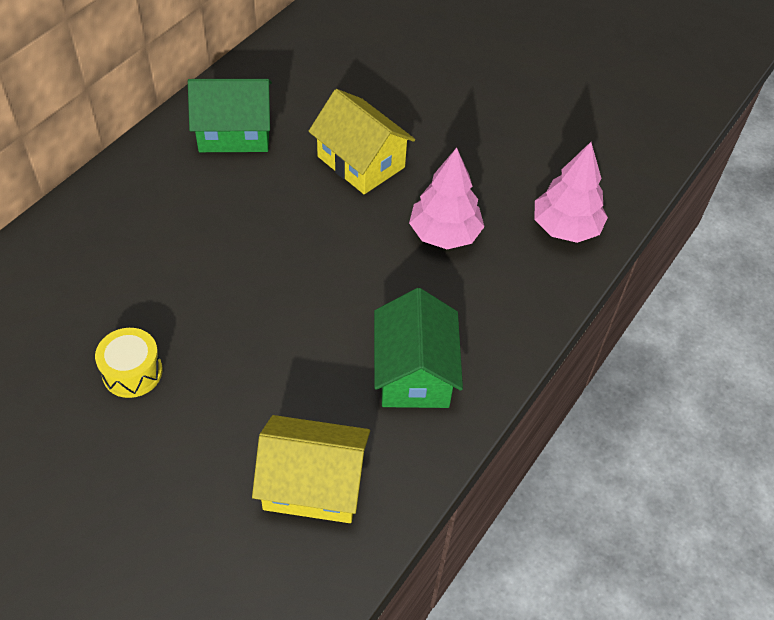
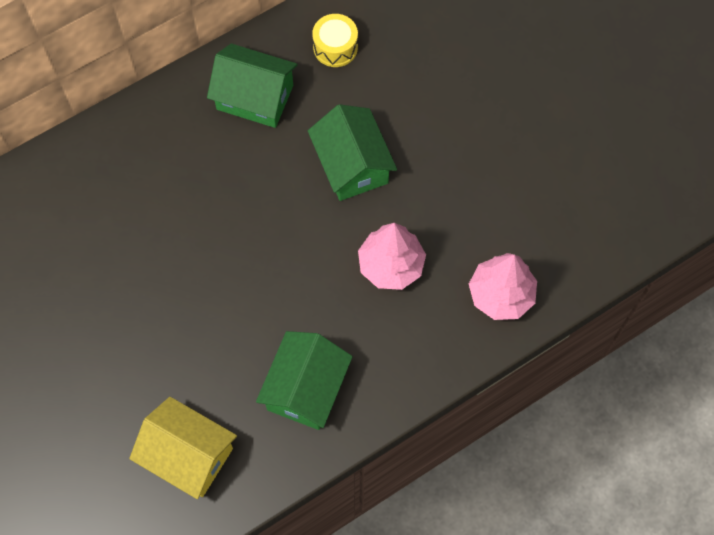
camera: 25 degrees right, 15 degrees up
yellow drum [95,328,163,398] -> yellow drum moved to [312,14,358,67]
yellow house [309,89,415,194] -> green house [308,104,397,201]

